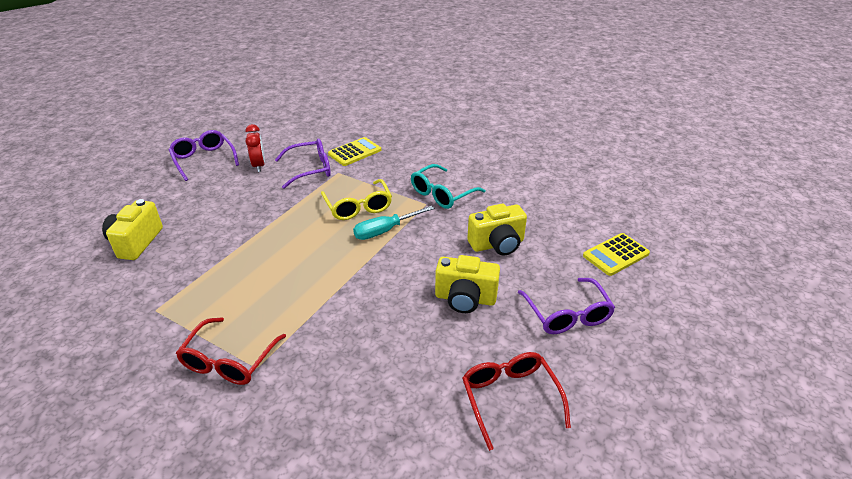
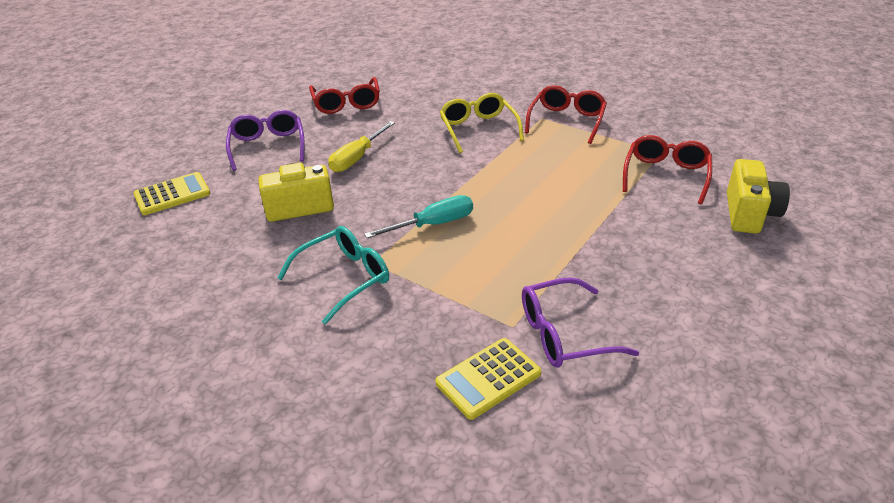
camera: 175 degrees left, 0 degrees up
purple glasses [169,130,239,181] -> none
red clock [245,124,265,172] -> none
yellow glasses [321,179,392,220] -> yellow glasses moved to [440,93,524,153]
yellow camera [435,255,500,313] -> yellow screwdriver [328,121,395,172]
none -> red glasses [623,135,712,204]

